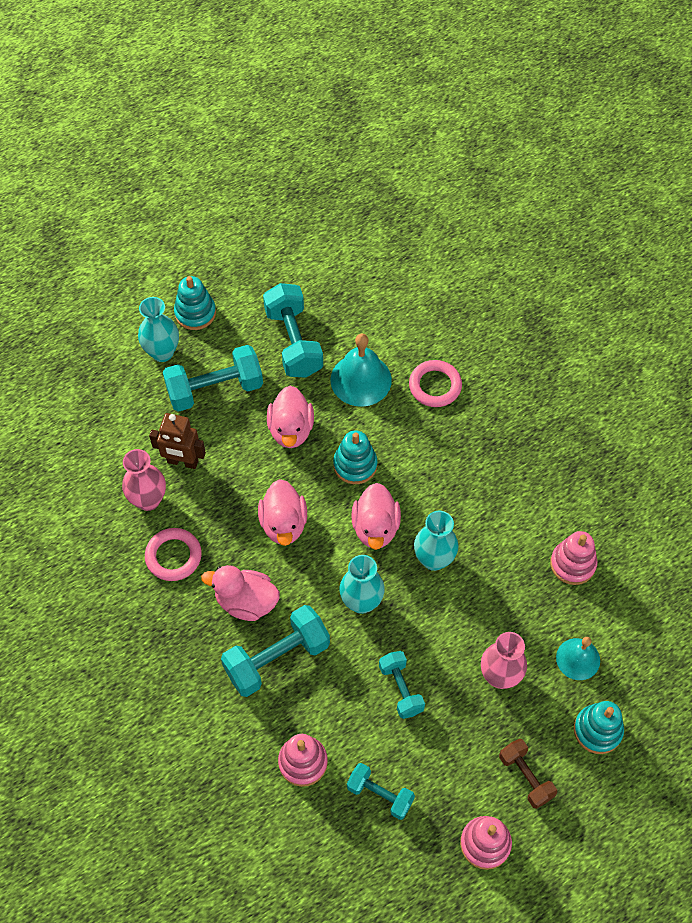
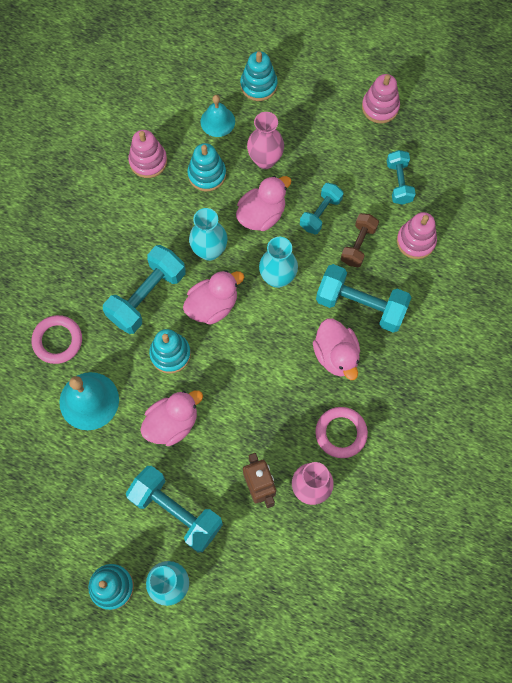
camera: 125 degrees left, 10 degrees up
pink duck [258,479,307,546] -> pink duck moved to [236,176,291,231]
turquoise dumbbell [263,283,323,378] -> turquoise dumbbell moved to [103,245,186,334]
brown dumbbell [499,739,557,809] -> brown dumbbell moved to [341,213,379,267]
none -> turquoise stacking toy [187,143,226,191]

